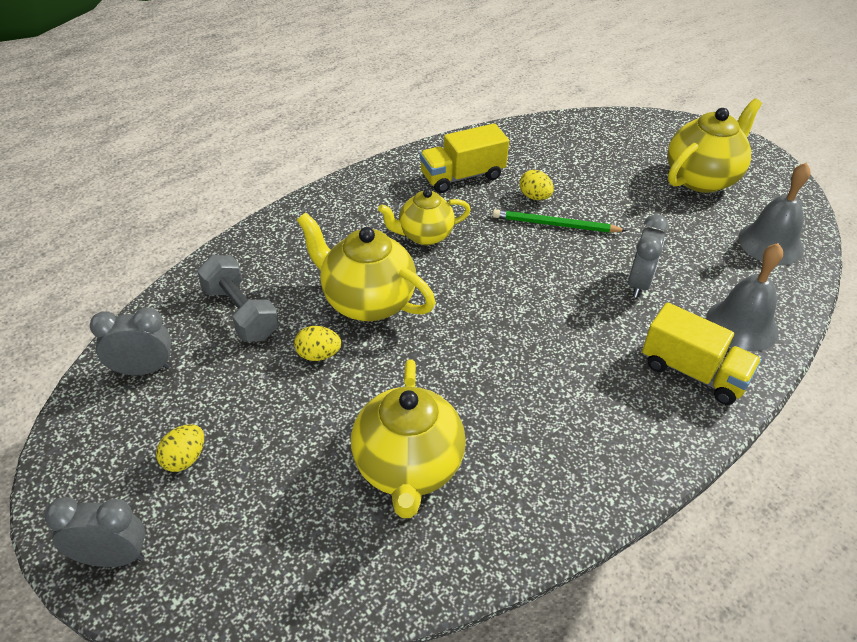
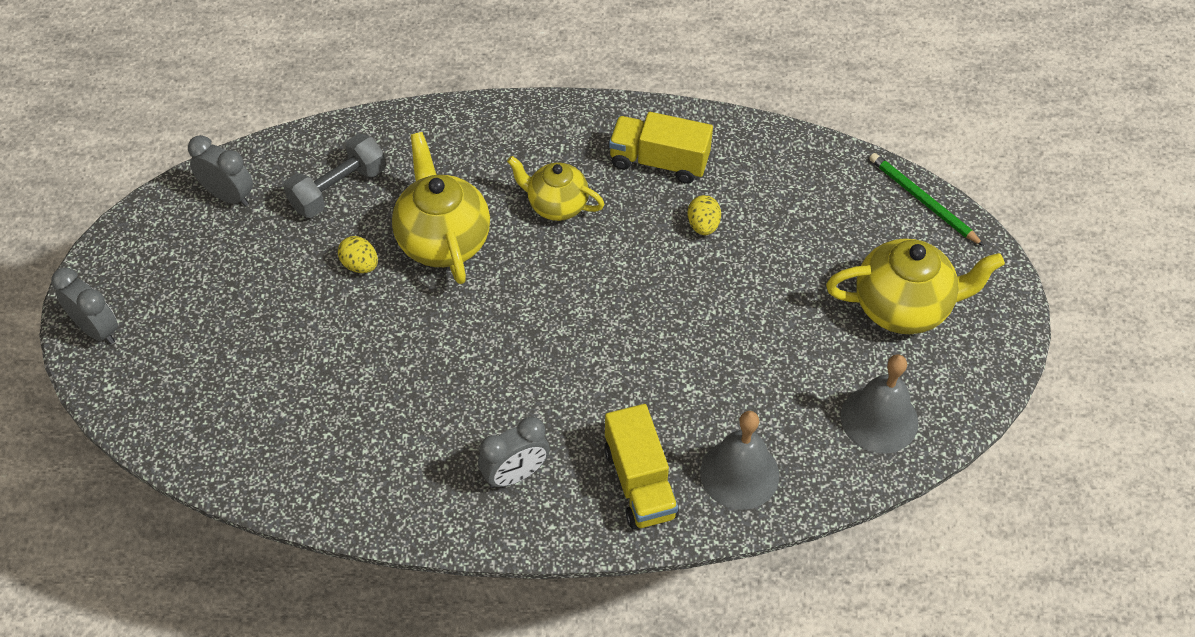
camera: 40 degrees right, 10 degrees up
yellow egg [156,424,204,472] -> none
grey dumbbell [197,255,279,342] -> grey dumbbell turned 45 degrees clockwise [283,134,386,218]
yellow teapot [351,359,466,518] -> none
green pencil [493,209,627,233] -> green pencil moved to [869,153,984,246]
grey clock [628,214,669,298] -> grey clock moved to [478,417,550,488]

